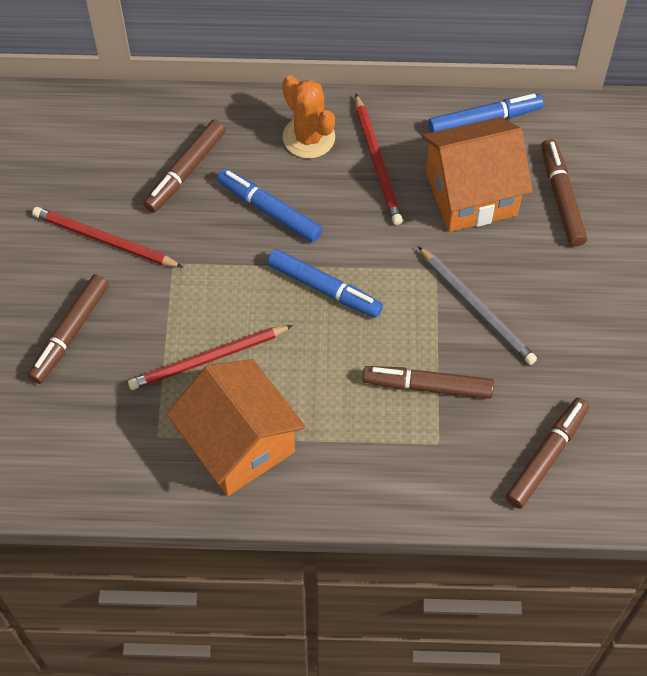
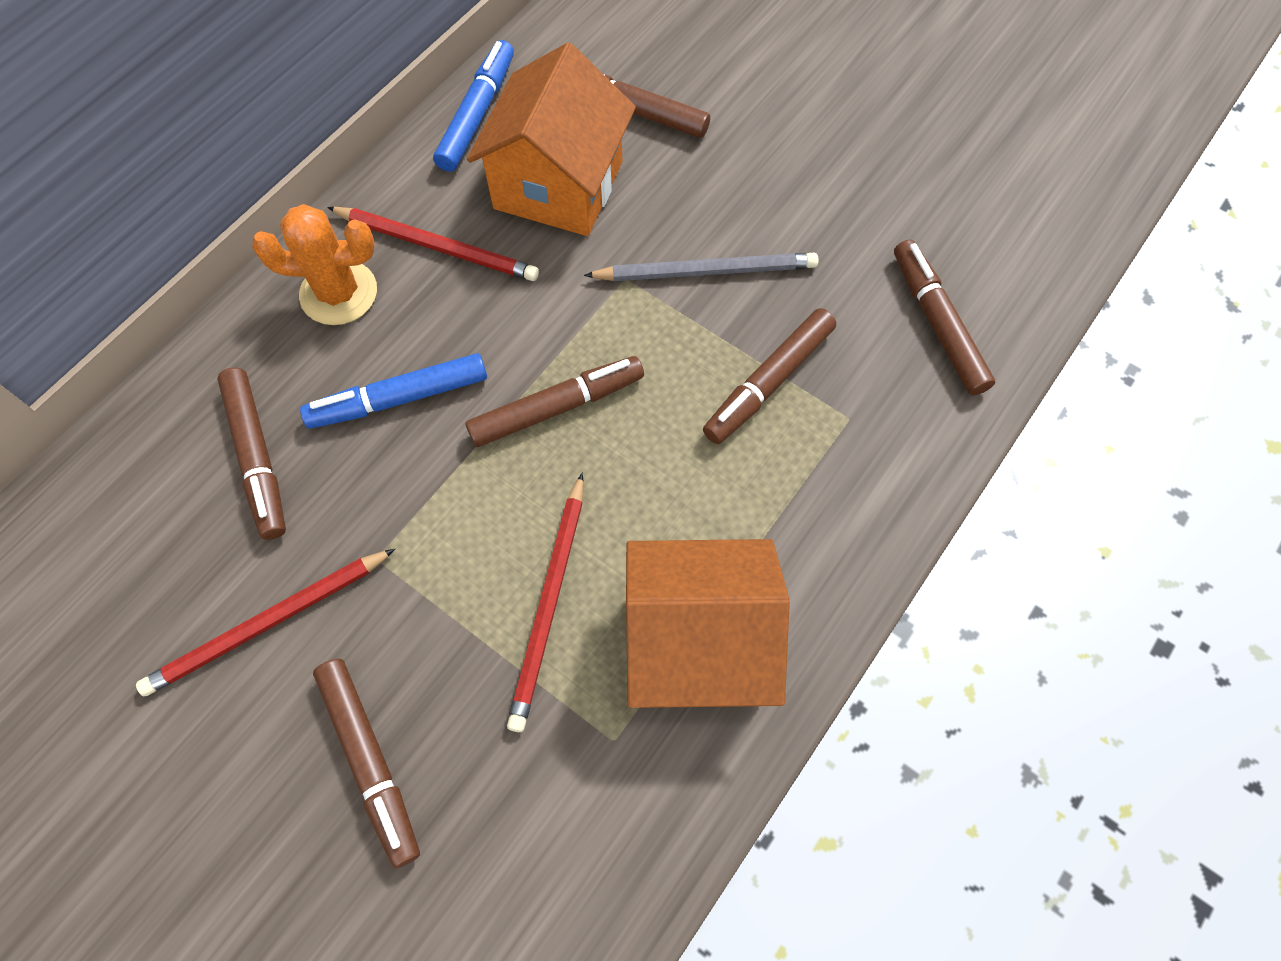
camera: 55 degrees left, 5 degrees up
blue marker [267,249,383,318] -> brown marker [466,356,644,447]

